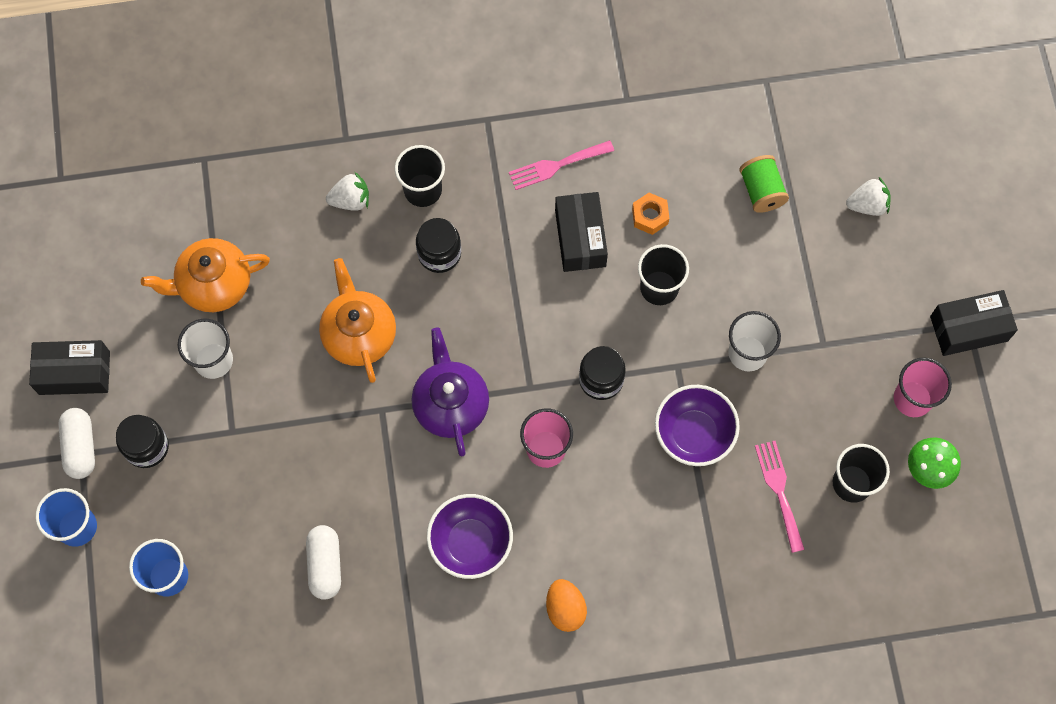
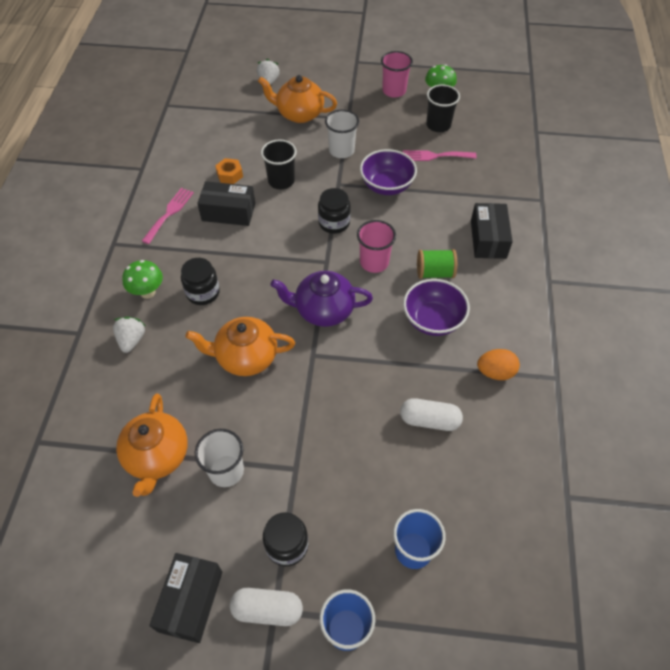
camera: 75 degrees left, 15 degrees down
black cup [395,145,445,207] -> green mushroom [122,260,163,299]
pink fork [509,140,614,190] -> pink fork turned 150 degrees counterclockwise [142,188,194,244]
orange egg [546,579,587,632] -> orange egg moved to [477,349,520,380]
green spool [739,155,789,213] -> green spool moved to [417,249,457,279]
black box [930,290,1018,356] -> black box moved to [471,203,513,259]
none -> orange teapot [258,75,337,123]

